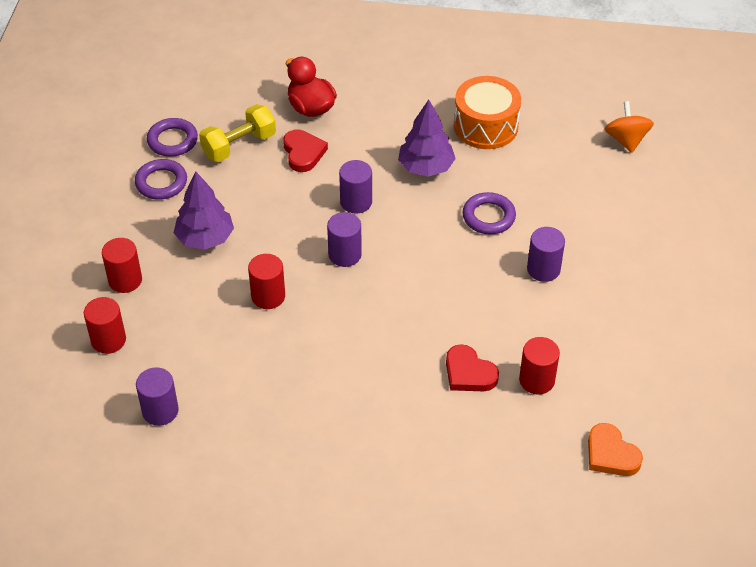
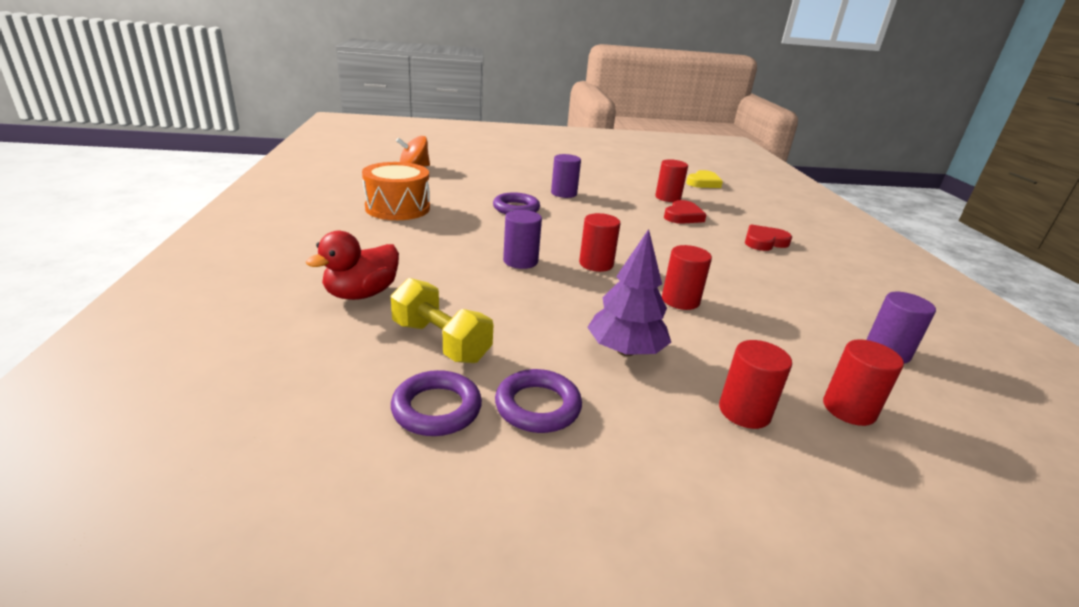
camera: 105 degrees left, 20 degrees down
red heart [283,129,328,172] -> red heart moved to [745,224,792,251]
purple cylinder [327,212,362,267] -> red cylinder [579,213,621,272]
purple tree [398,100,456,177] -> none
orange heart [588,423,643,476] -> yellow heart [686,170,723,188]

